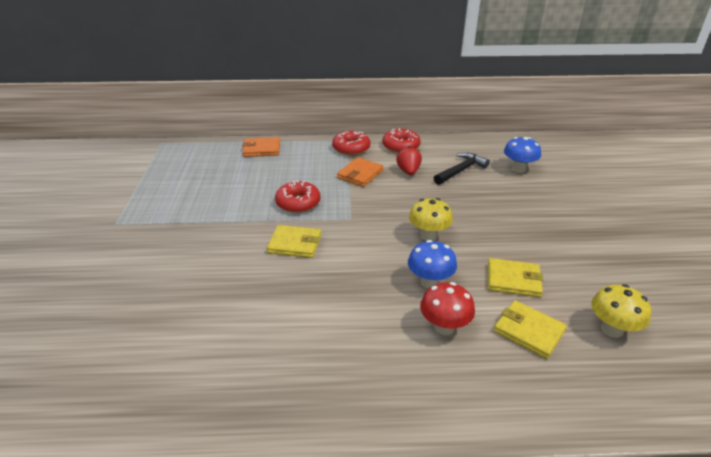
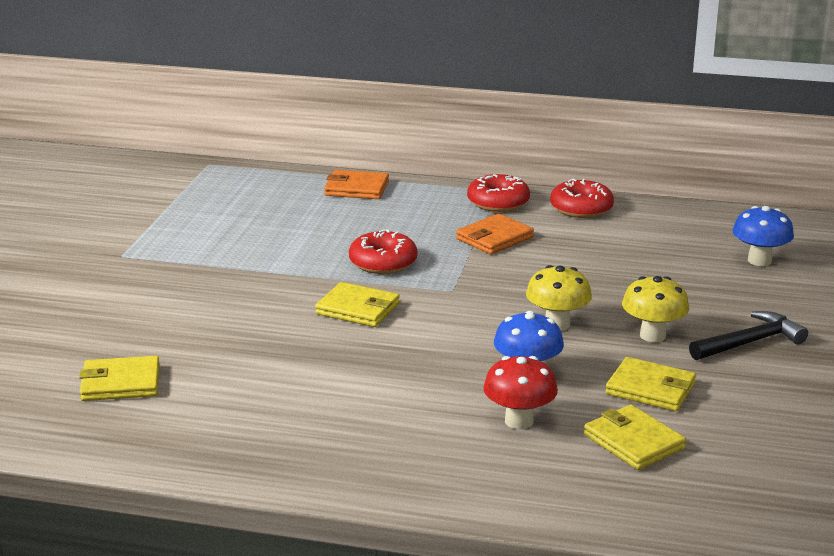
camera: 15 degrees right, 10 degrees down
red strawberry [396,146,422,175] -> none
black hammer [434,153,490,185] -> black hammer moved to [689,311,808,360]
yellow mushroom [591,284,651,338] -> yellow mushroom moved to [622,276,689,342]
none -> yellow wallet [79,356,160,401]

